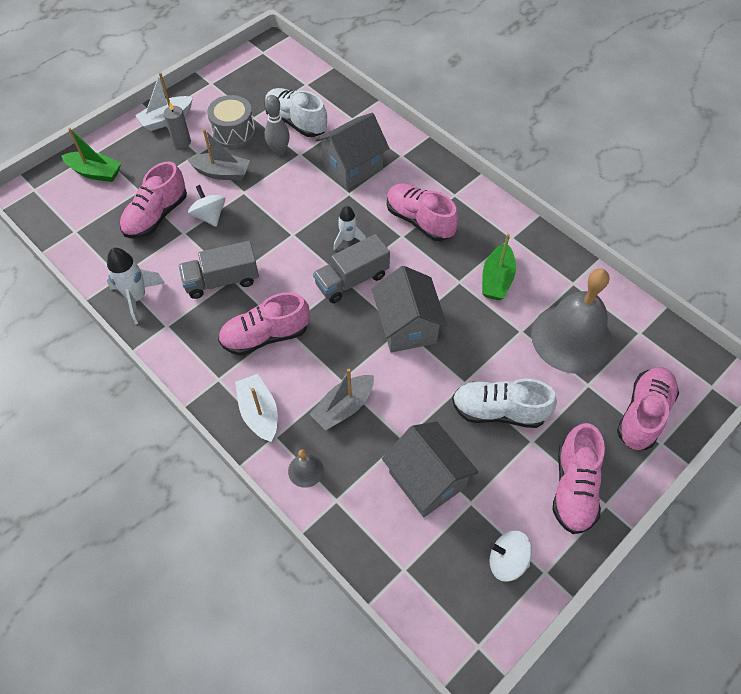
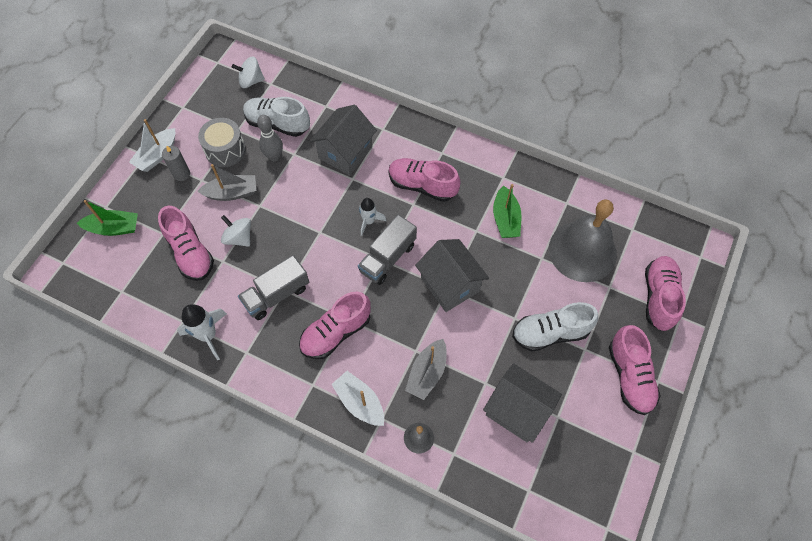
camera: 20 degrees left, 5 degrees up
pink shoe [120,162,187,239] -> pink shoe turned 45 degrees counterclockwise [158,206,214,281]
white spinning top [489,531,532,582] -> white spinning top moved to [232,57,265,88]

